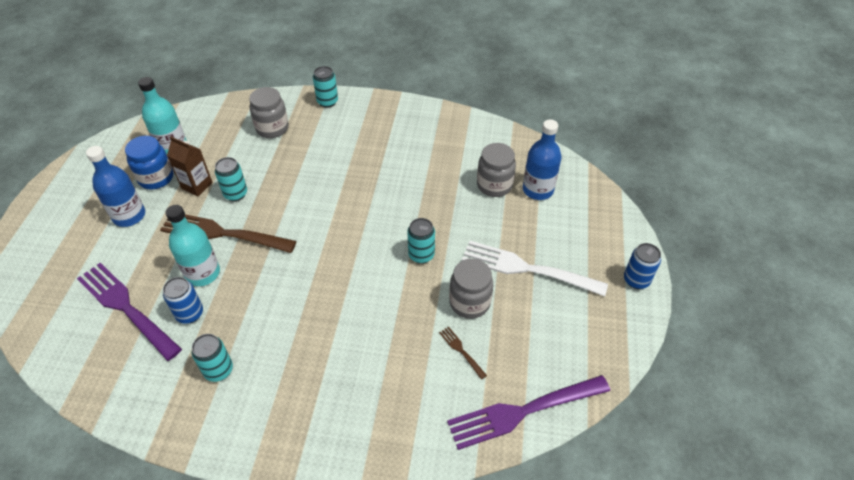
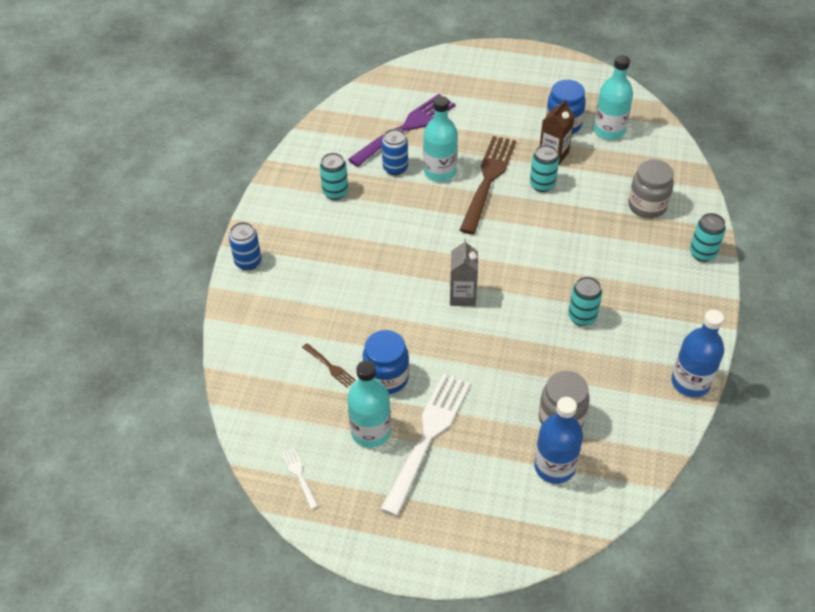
camera: 95 degrees right, 0 degrees up
blue bottle [86,146,145,227] -> blue bottle moved to [671,310,724,397]
turquoise can [407,218,435,264] -> turquoise can moved to [568,277,602,326]
brown fork [439,326,487,380] -> brown fork turned 75 degrees clockwise [302,343,355,387]
purple fork [447,375,610,450] -> none
grey jar [449,259,493,319] -> blue jar [363,330,409,394]
blue can [624,243,661,289] -> blue can moved to [229,222,262,270]
none -> white fork [281,447,318,509]
none -> turquoise bottle [347,360,391,447]
none -> grey carton [450,239,478,306]

